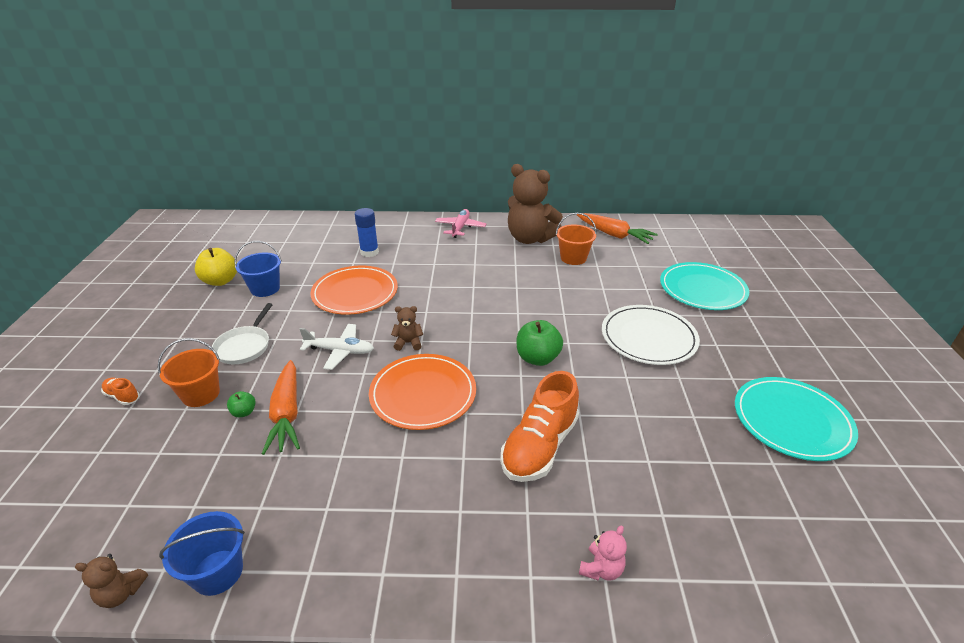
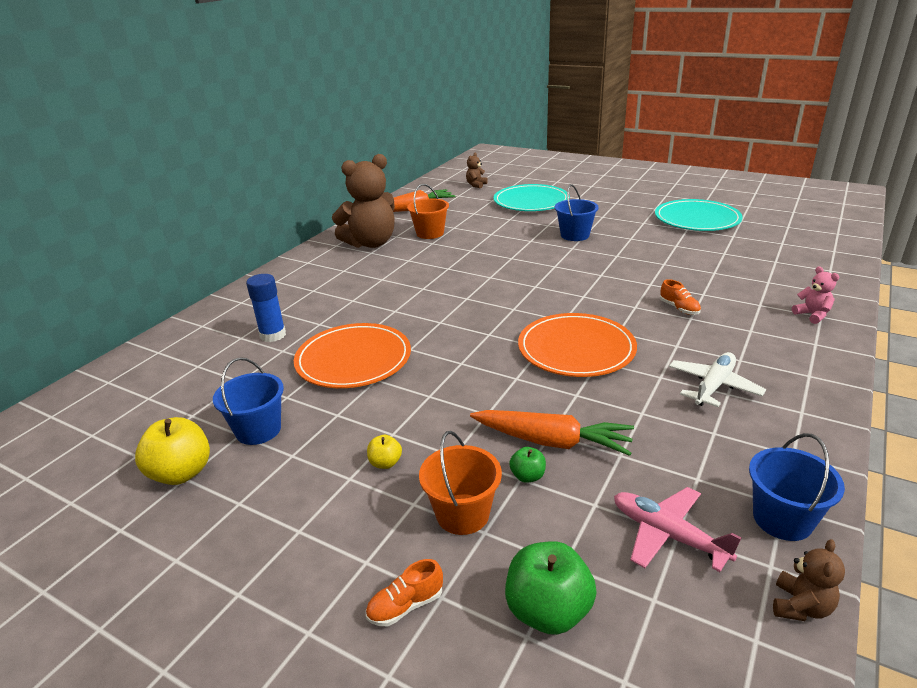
camera: 60 degrees left, 5 degrees down
white pan [212,303,273,364] -> yellow apple [367,435,402,469]
white plane [300,324,374,370] -> white plane moved to [669,352,766,407]
brown teddy bear [391,306,423,351] -> brown teddy bear moved to [466,153,488,188]
pink plane [435,209,486,238] -> pink plane moved to [614,487,742,572]
orange shoe [501,371,579,482] -> orange shoe [660,279,701,315], size x0.44
green apple [517,320,563,366] -> green apple moved to [505,541,597,635]
white plate [602,305,700,365] -> blue bucket [555,184,599,241]

